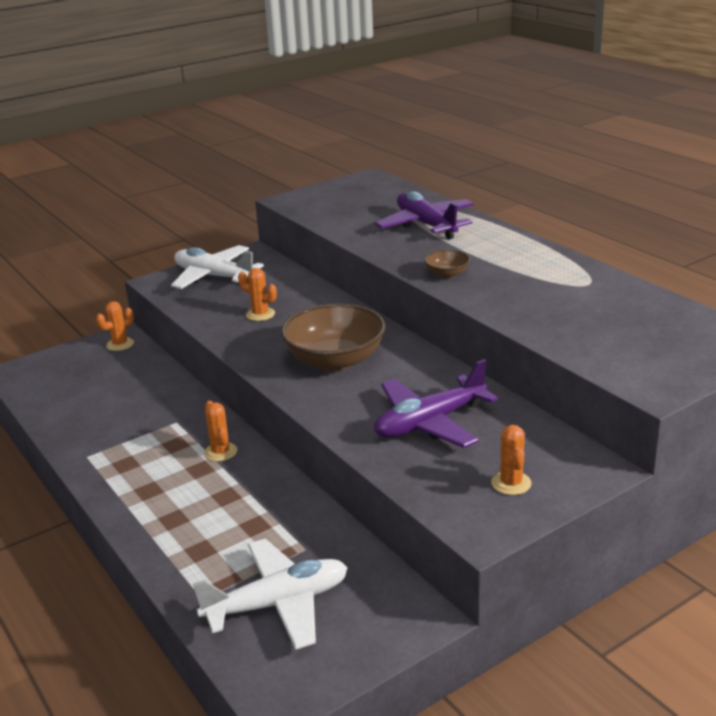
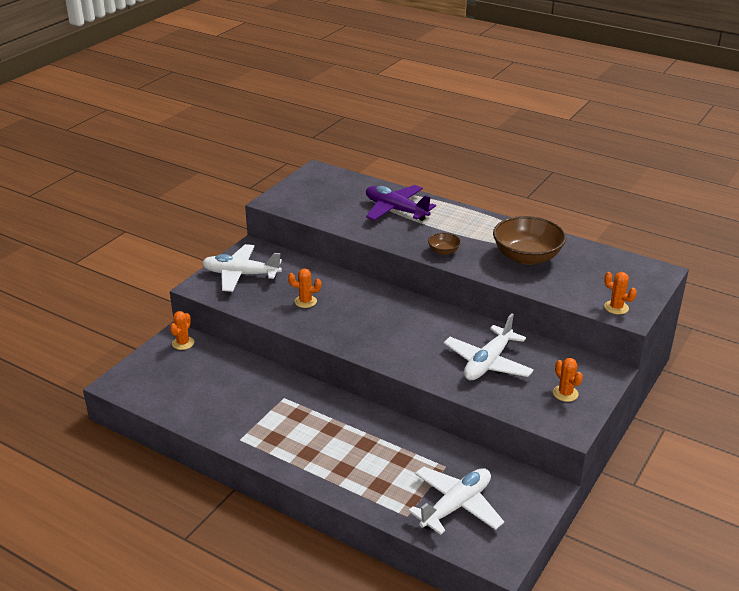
camera: 25 degrees left, 5 degrees up
orange cactus [204,400,237,462] -> orange cactus moved to [604,272,637,315]
brown bowl [281,304,385,371] -> brown bowl moved to [493,216,566,265]
purple plane [374,359,498,448] -> white plane [444,313,534,381]

